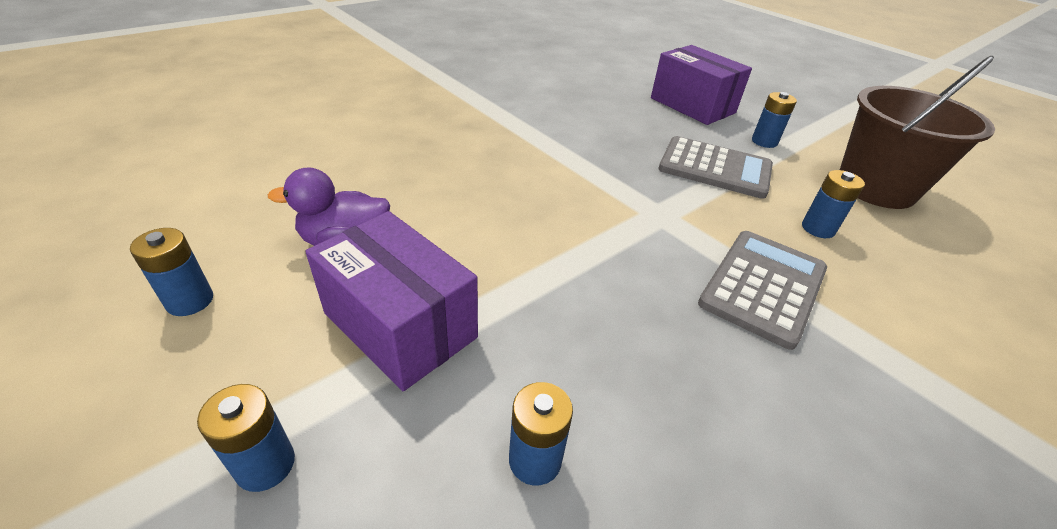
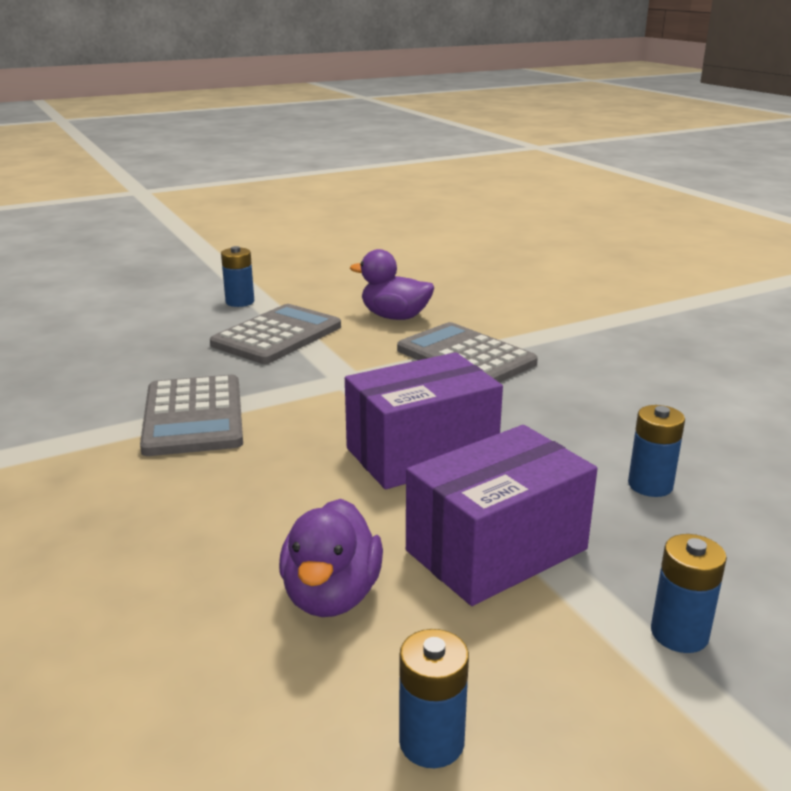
camera: 75 degrees left, 15 degrees down
purple box [651,45,752,125] -> purple box moved to [345,352,503,489]
blue battery [802,170,865,238] -> purple duck [350,249,434,320]
brown bucket [840,56,995,209] -> none
none -> grey calculator [140,375,243,456]

